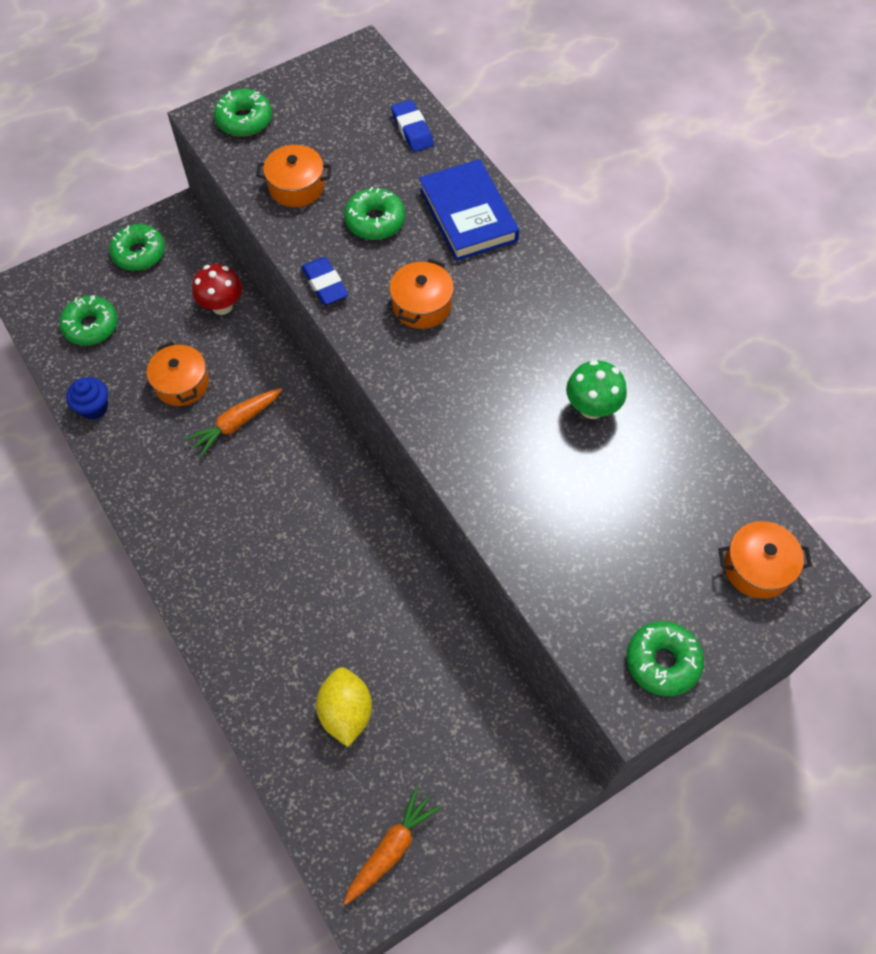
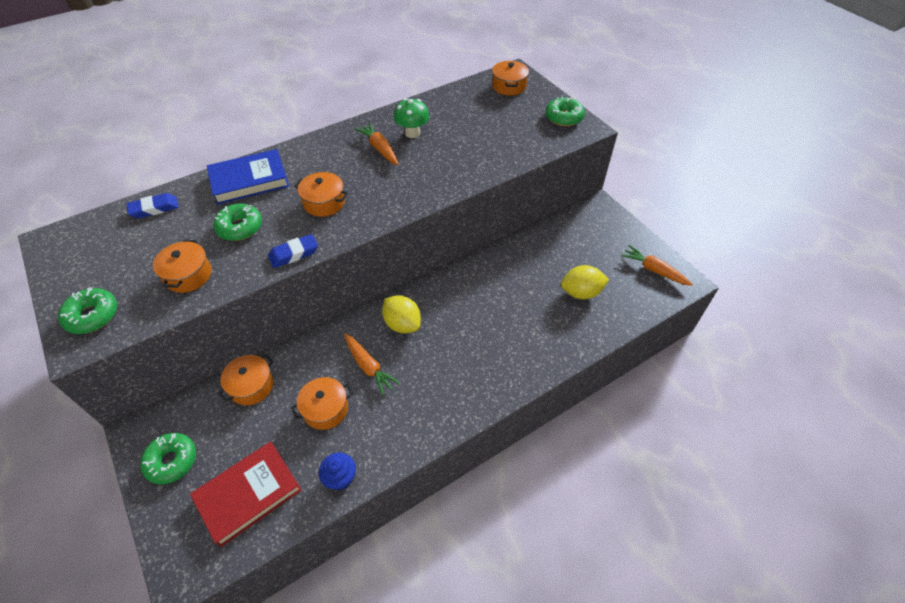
camera: 90 degrees left, 10 degrees down
green donut [59,295,118,346] -> red book [190,442,302,547]
red mushroom [192,264,242,315] -> orange pot [218,354,274,405]
none -> orange carrot [355,123,399,165]
none -> yellow lemon [382,295,421,333]

